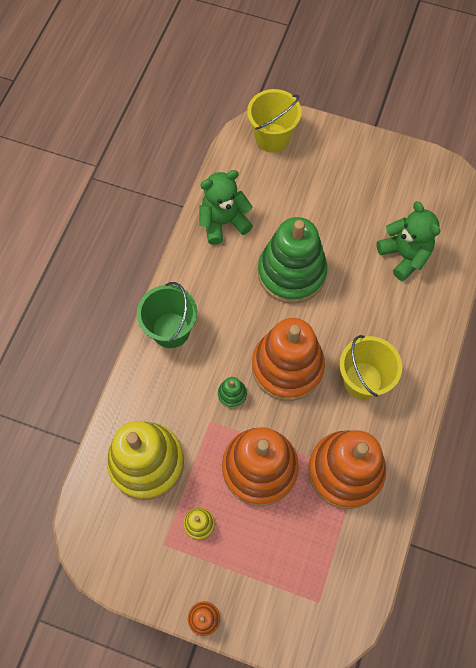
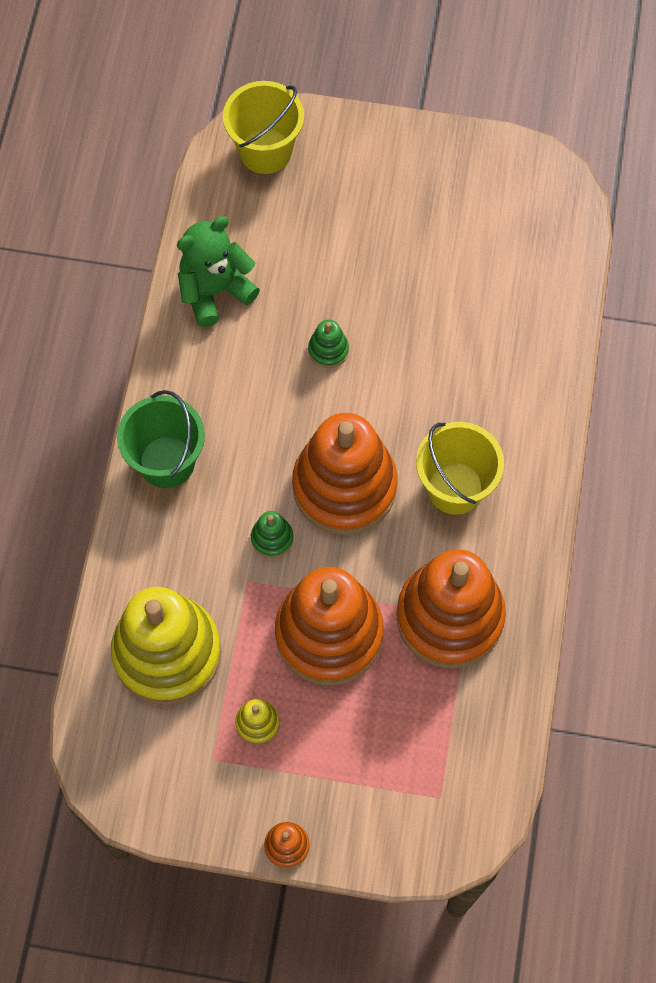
camera: 10 degrees left, 0 degrees up
green stacking toy [258,217,328,304] -> green stacking toy [308,319,349,368], size x0.40
green teddy bear [377,201,440,281] -> none

